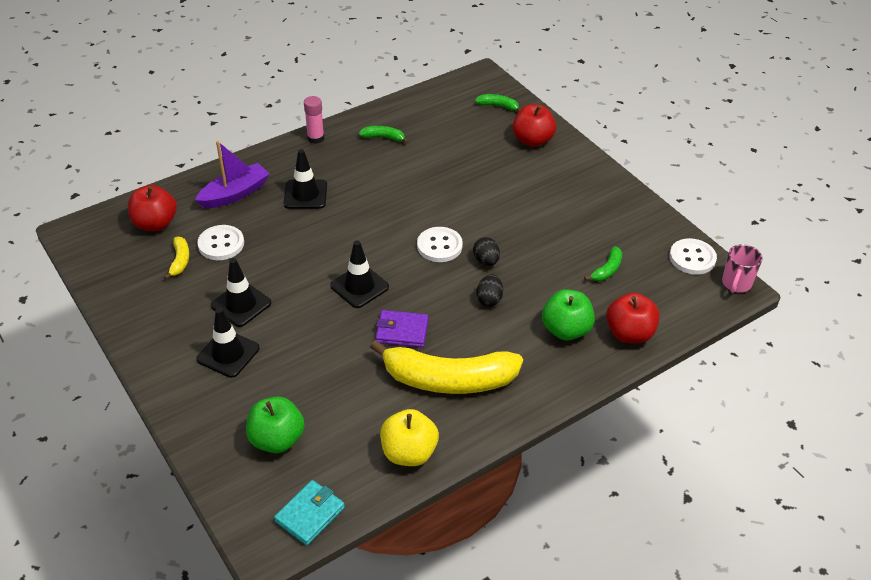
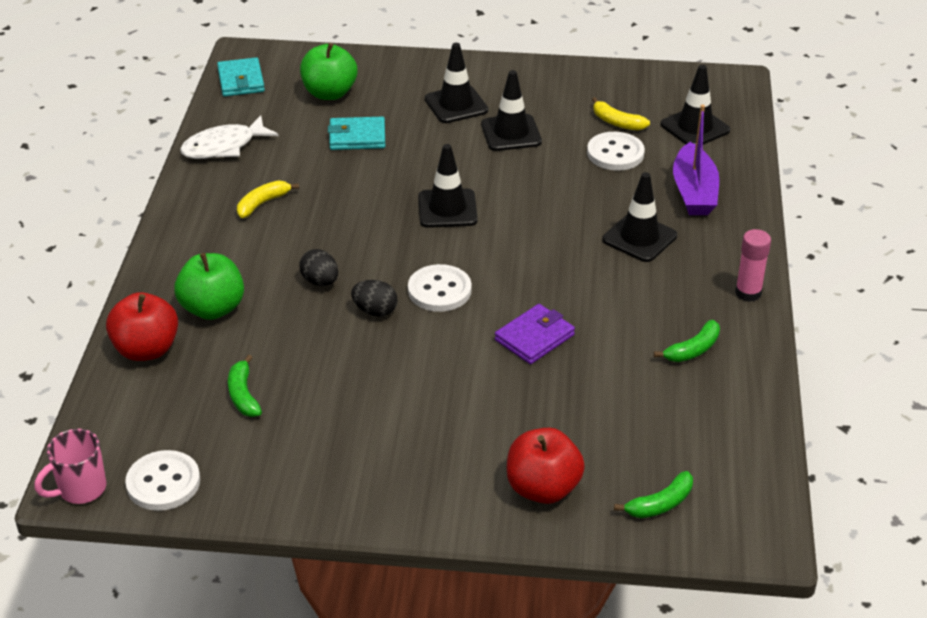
camera: 130 degrees right, 5 degrees down
red apple [128,185,177,231] -> black traffic cone [661,65,730,145]
yellow banana [370,340,523,394] -> yellow banana [237,180,299,218], size x0.42
purple wallet [375,310,429,347] -> purple wallet moved to [495,304,575,364]
yellow apple [380,409,439,466] -> white fish [180,115,279,159]
pink mug [722,244,762,293] -> pink mug turned 105 degrees counterclockwise [35,429,106,504]
none -> turquoise wallet [328,117,385,150]

